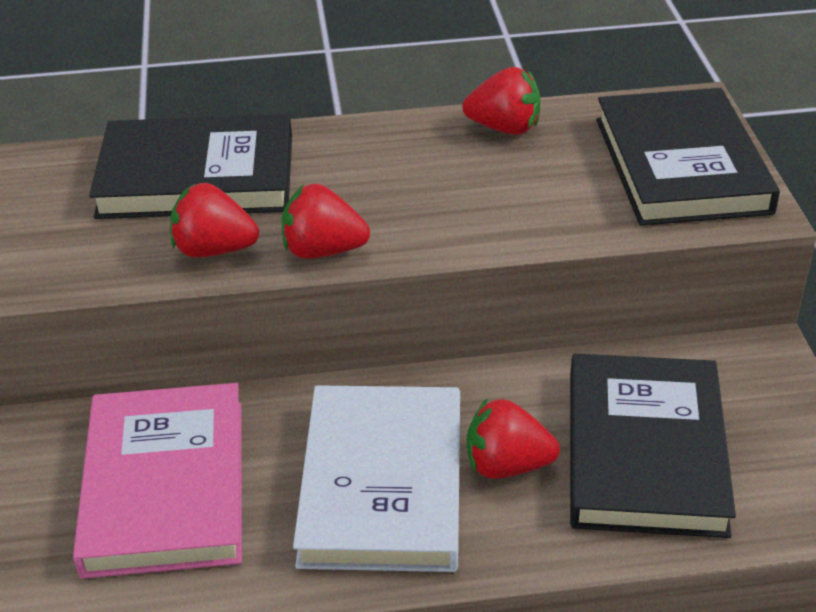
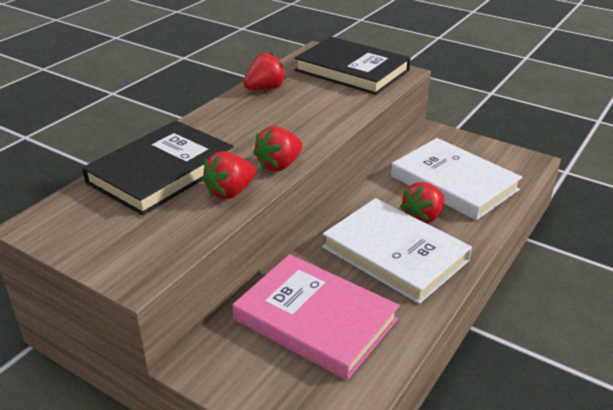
camera: 50 degrees left, 5 degrees down
black book [570,354,736,538] -> white book [391,138,523,220]

